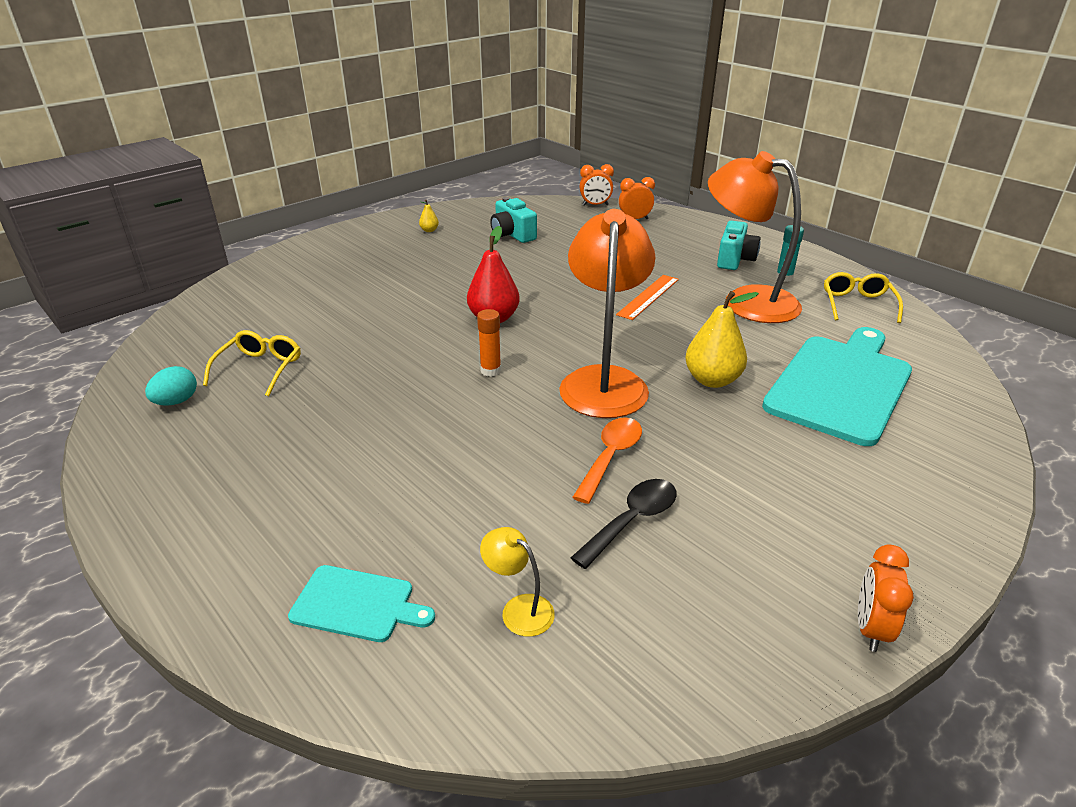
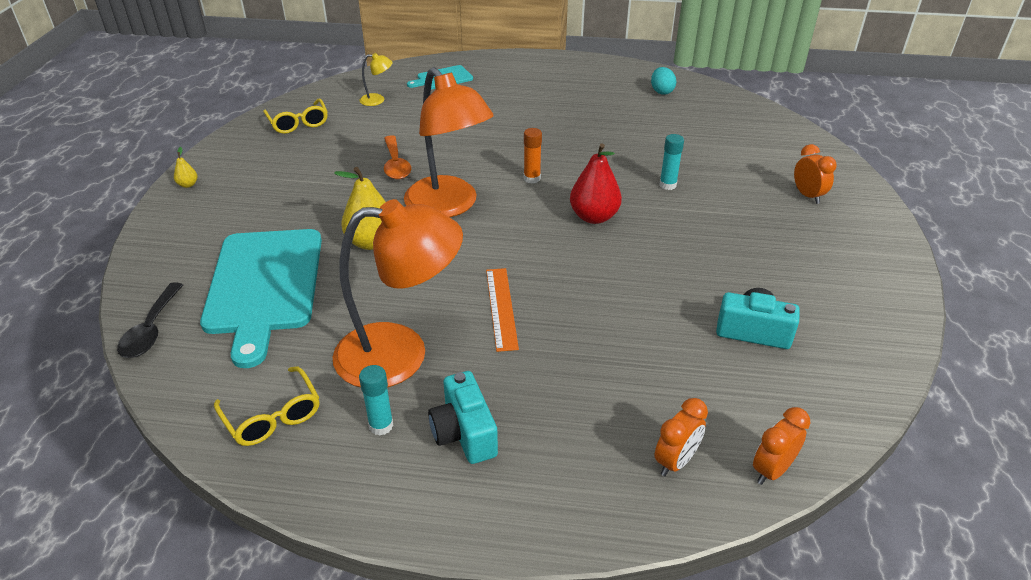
camera: 140 degrees right, 5 degrees up
yellow glasses [203,330,301,396] -> yellow glasses moved to [263,99,328,134]
yellow pear [419,200,439,232] -> yellow pear moved to [174,147,198,188]
black spoon [571,479,677,569] -> black spoon moved to [117,282,183,358]
orange clock [858,544,914,652] -> orange clock moved to [794,144,837,204]
none -> turquoise glue stick [659,134,684,190]

